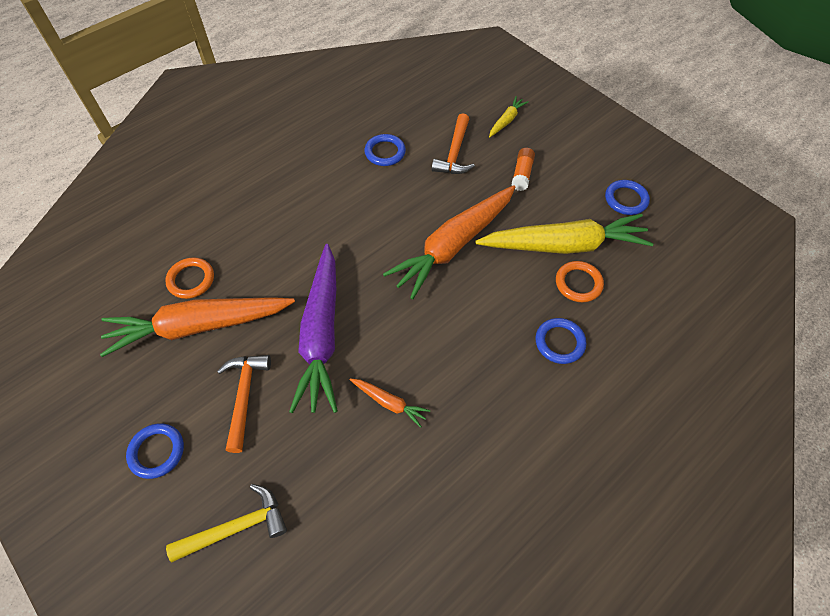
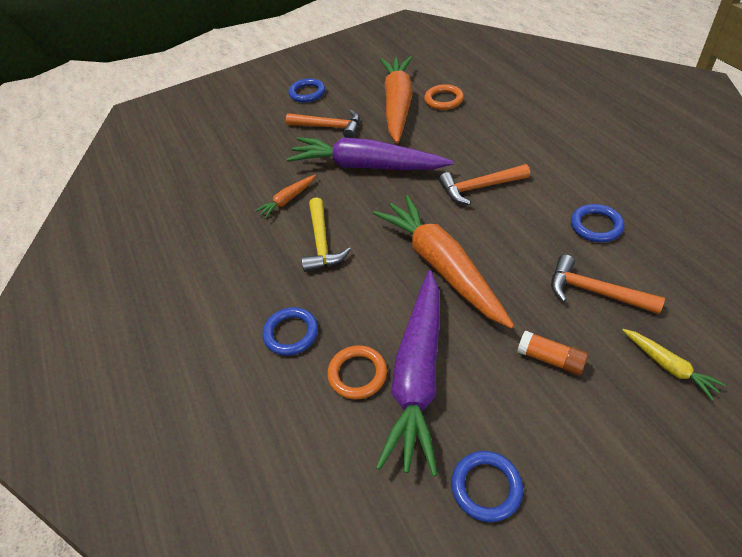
camera: 110 degrees right, 10 degrees down
yellow hammer [166,484,287,562] -> yellow hammer moved to [302,198,351,272]
yellow carrot [475,214,654,254] -> purple carrot [376,271,440,476]
none -> orange hammer [439,164,530,205]

